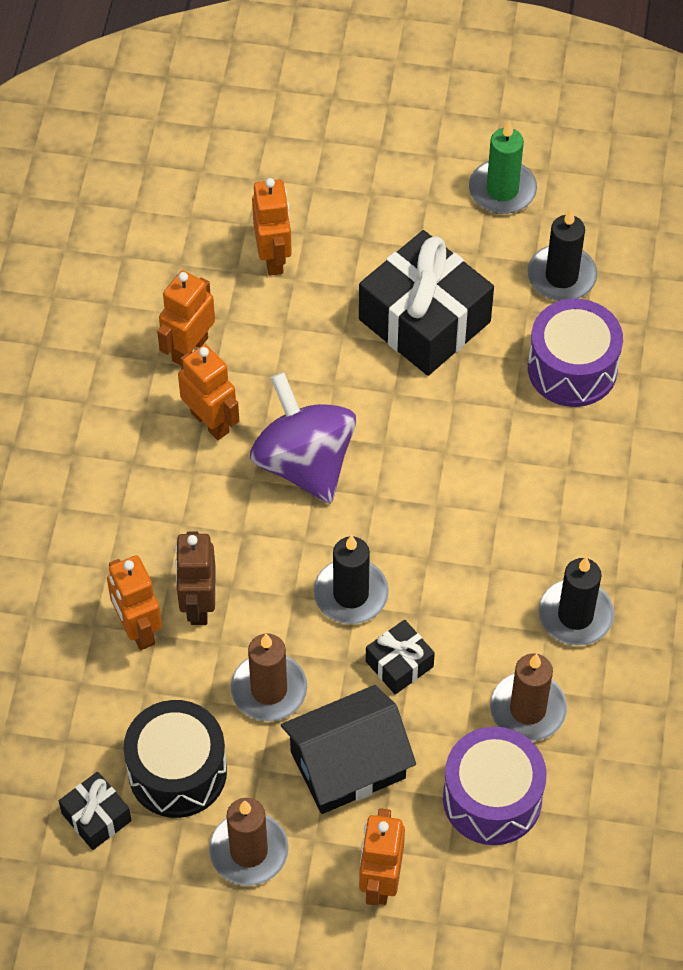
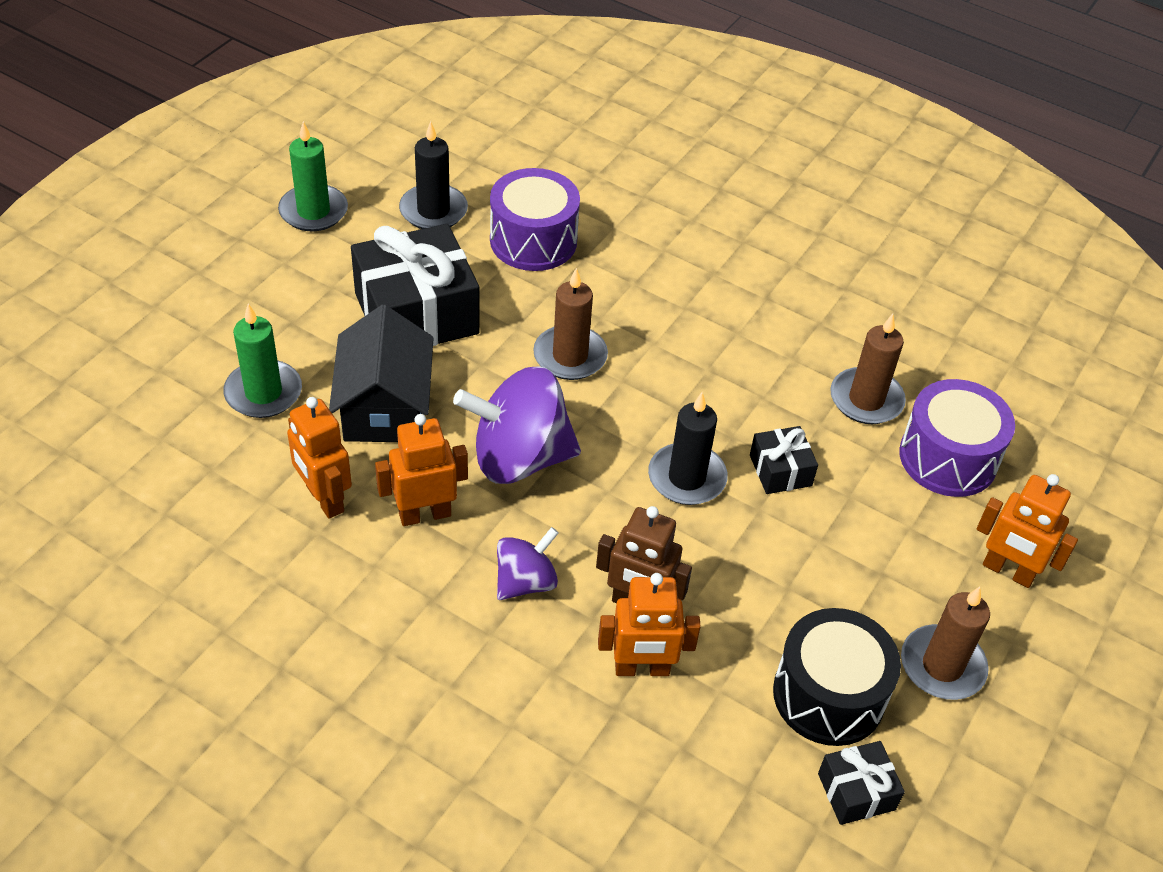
camera: 70 degrees left, 10 degrees down
brown candle [231,634,307,721] -> brown candle moved to [533,268,608,380]
orange robot [252,178,292,275] -> green candle [223,304,302,418]
black house [281,685,416,814] -> black house moved to [329,305,433,442]
black candle [539,557,614,646] -> none
none -> purple spinning top [497,527,558,600]

